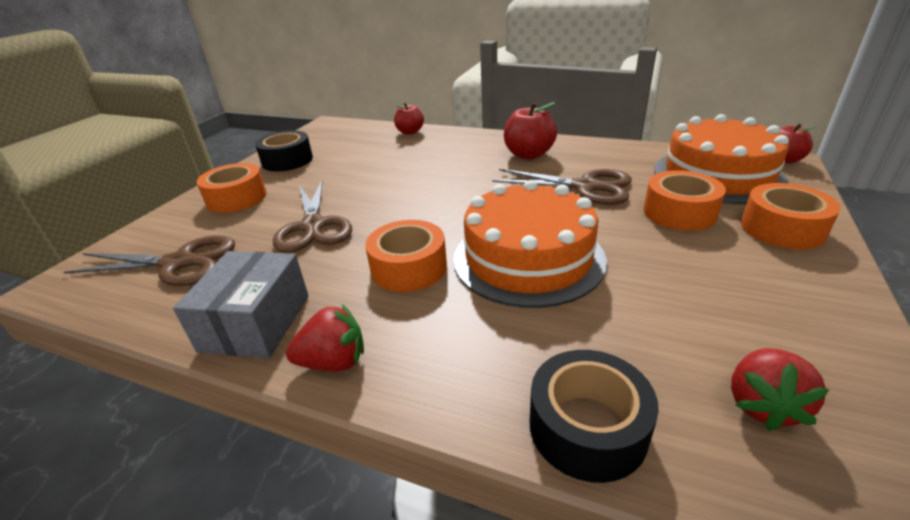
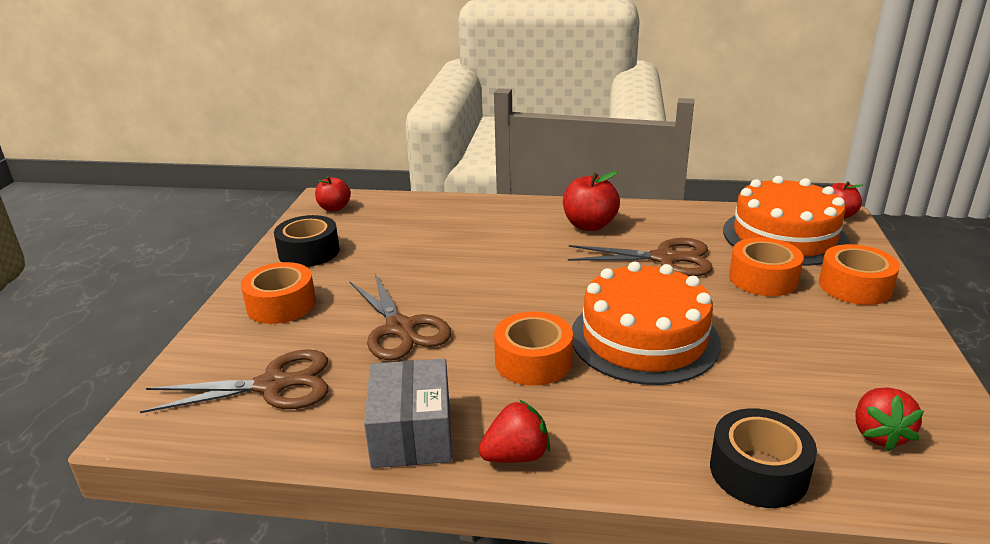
camera: 15 degrees left, 5 degrees down
red apple [394,103,424,135] -> red apple moved to [315,176,351,211]

